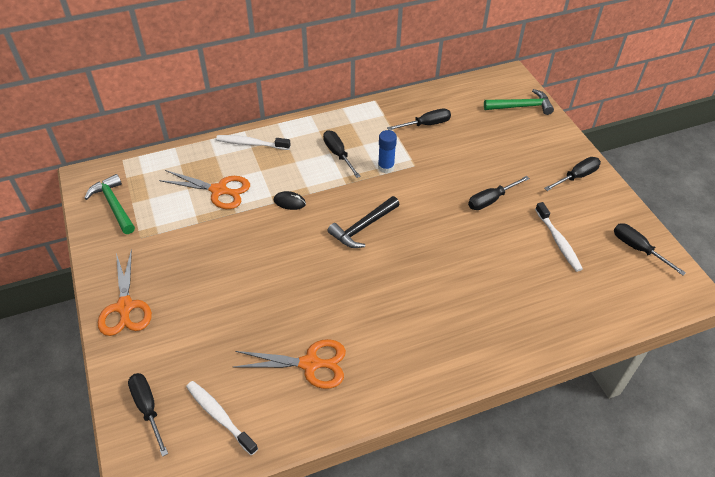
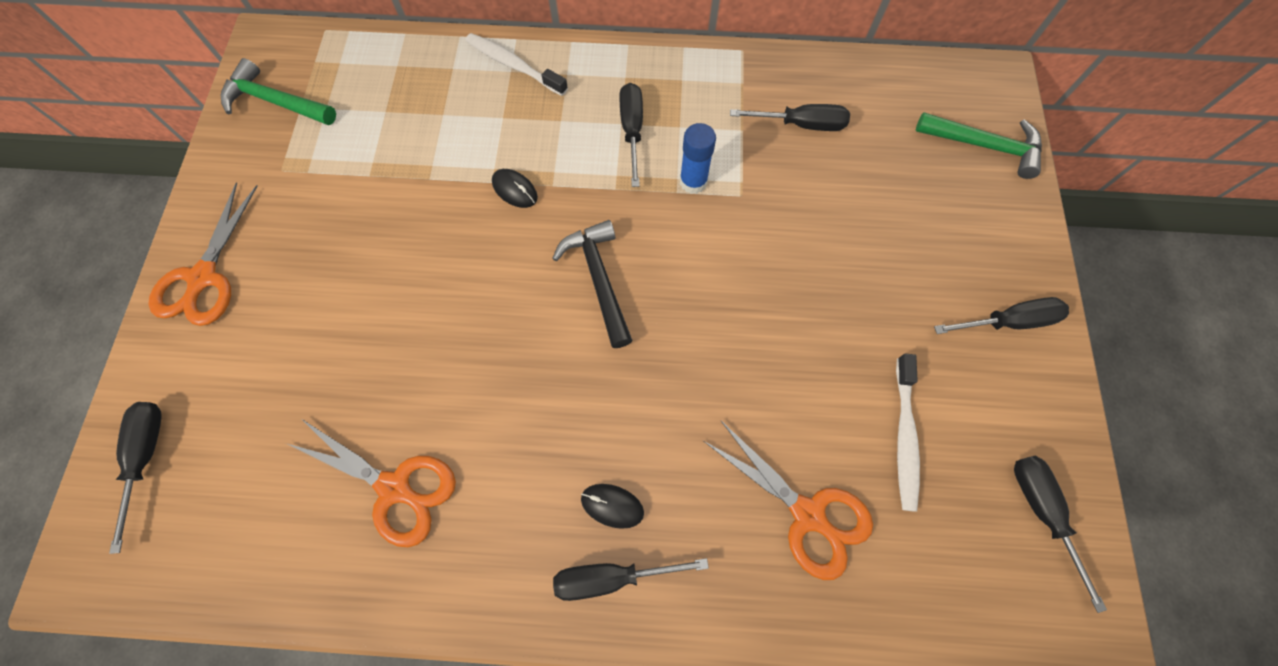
camera: 25 degrees right, 20 degrees up
green hammer [84,174,135,234] -> green hammer turned 60 degrees counterclockwise [221,58,336,125]
orange scissors [159,170,250,209] -> orange scissors moved to [704,420,873,580]
white toothbrush [186,381,258,455] -> none
black hammer [327,196,400,248] -> black hammer turned 90 degrees clockwise [552,220,633,348]
black screwdriver [468,176,530,210] -> black screwdriver moved to [553,558,709,601]
none -> black mouse [581,484,644,529]

